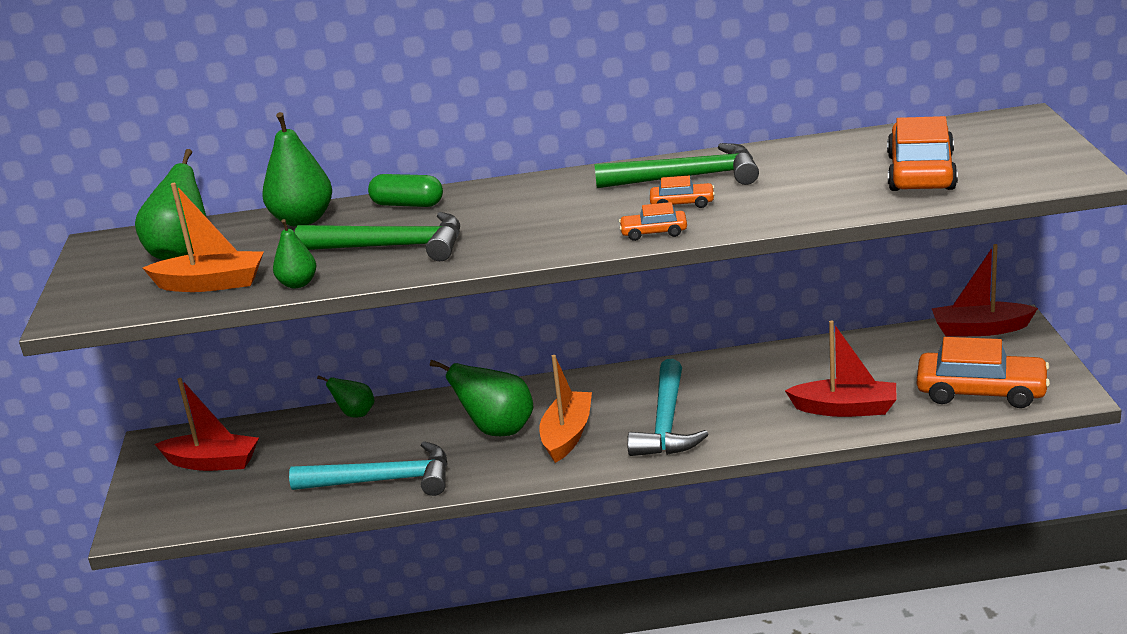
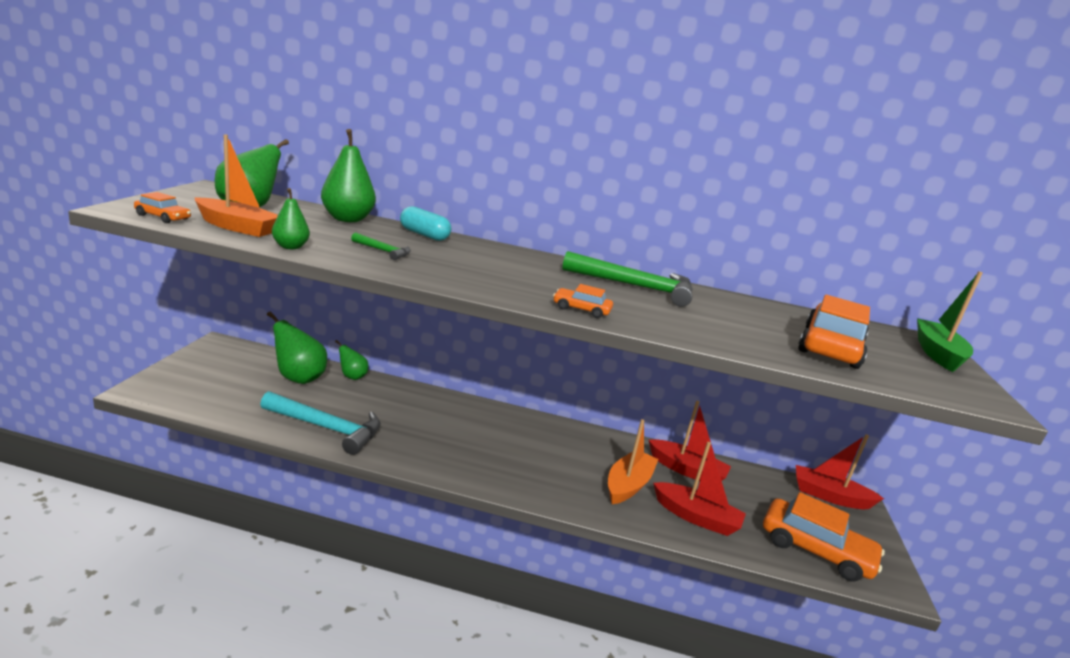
camera: 10 degrees right, 5 degrees down
red boat [155,378,259,471] -> red boat moved to [649,401,731,481]
green hammer [295,212,460,261] -> green hammer [351,232,411,260], size x0.48
green capsule [368,174,443,207] -> turquoise capsule [400,206,451,241]
green pear [430,360,534,436] -> green pear moved to [267,311,327,384]
orange boat [540,355,592,463] -> orange boat moved to [608,419,658,504]
turquoise hammer [627,359,709,456] -> none
orange car [650,176,715,208] -> orange car moved to [134,192,191,223]
none -> green boat [917,271,983,372]

